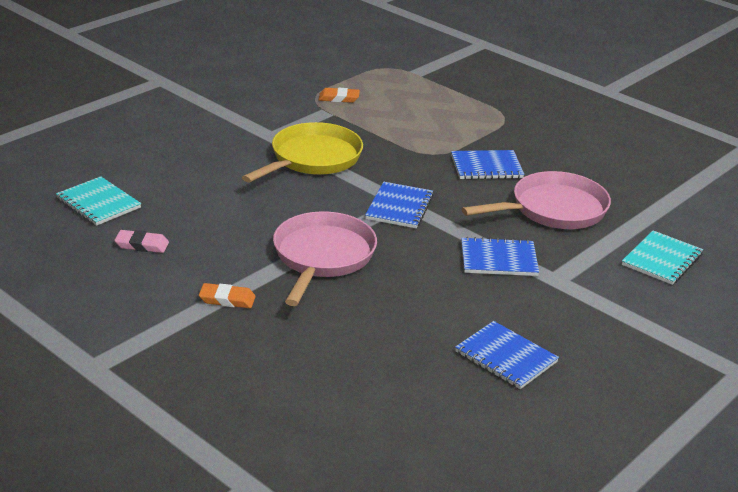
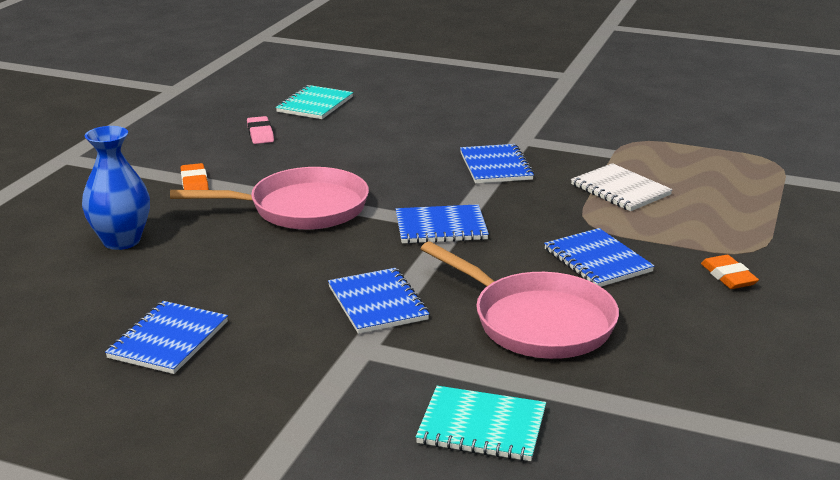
camera: 70 degrees right, 5 degrees down
yellow pan [242,122,363,183] -> blue notebook [460,144,534,183]
orange eraser [319,88,360,103] -> orange eraser moved to [701,255,759,289]
none -> blue vase [82,126,150,250]
none -> white notebook [571,163,673,211]

